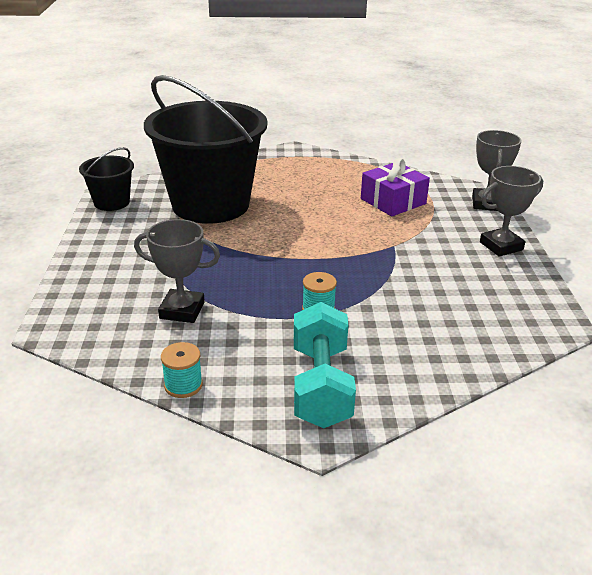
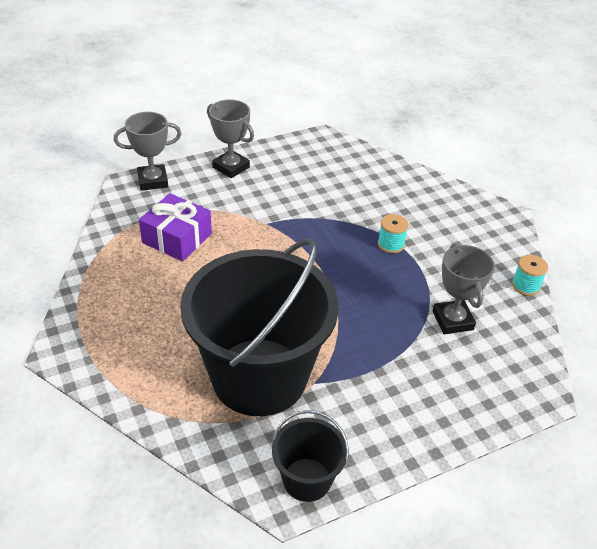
camera: 115 degrees left, 10 degrees up
turquoise dumbbell [294,302,356,428] -> none

